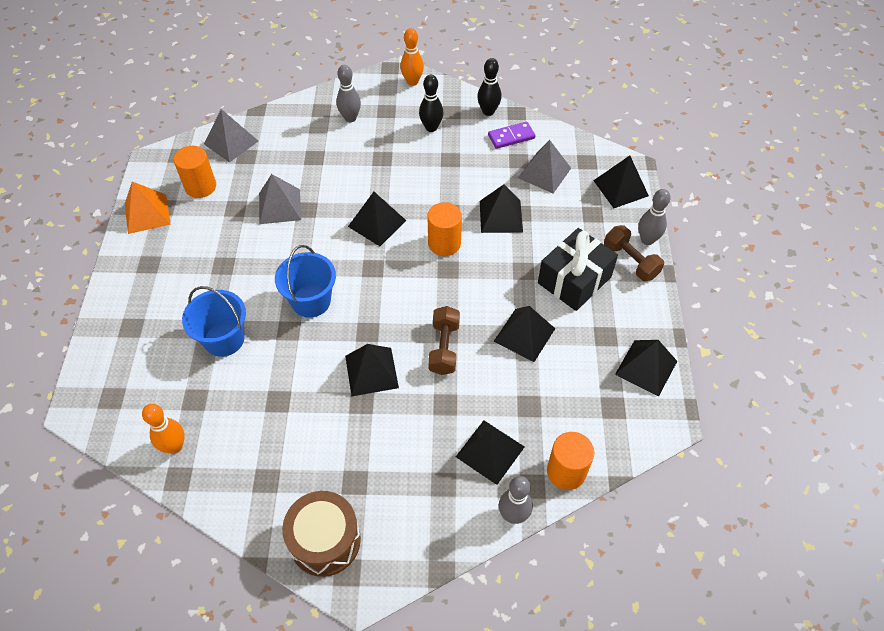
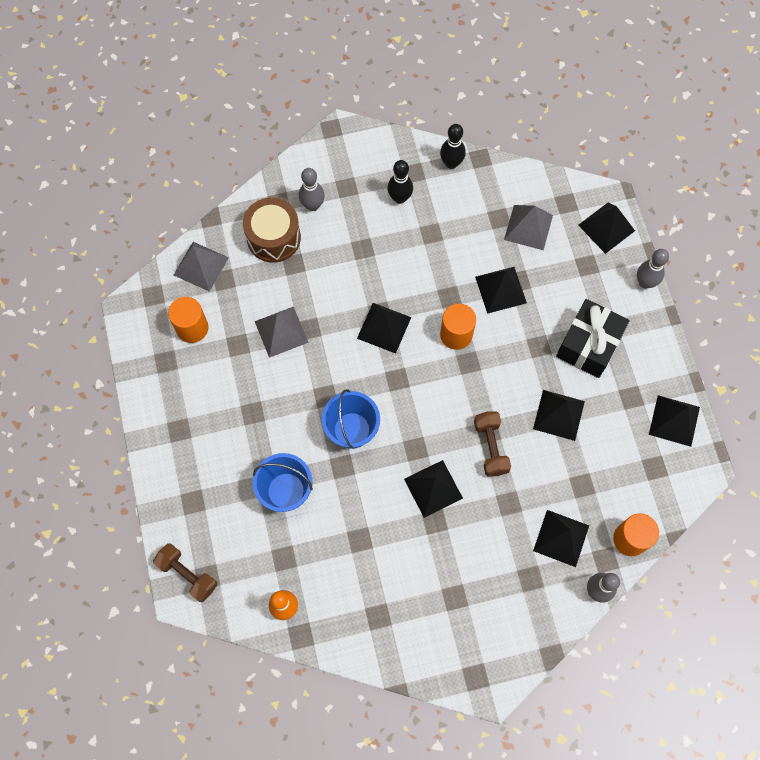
camera: 15 degrees left, 15 degrees up
orange pyramid [125,181,171,234] -> none
brown drum [282,491,361,577] -> brown drum moved to [243,198,301,263]
orange bowling pin [400,28,424,86] -> none
purple domino [488,122,535,149] -> none
brown dumbbell [604,225,664,281] -> brown dumbbell moved to [153,543,217,602]

